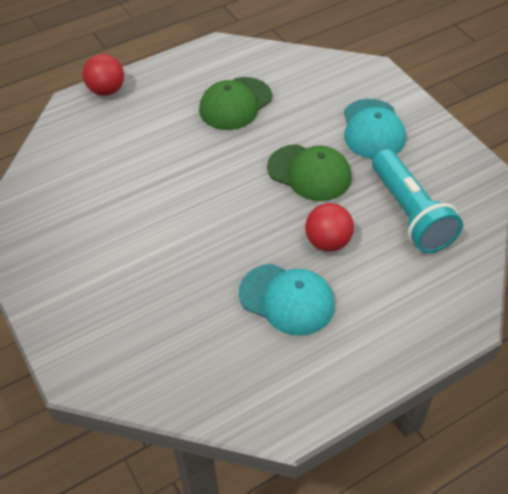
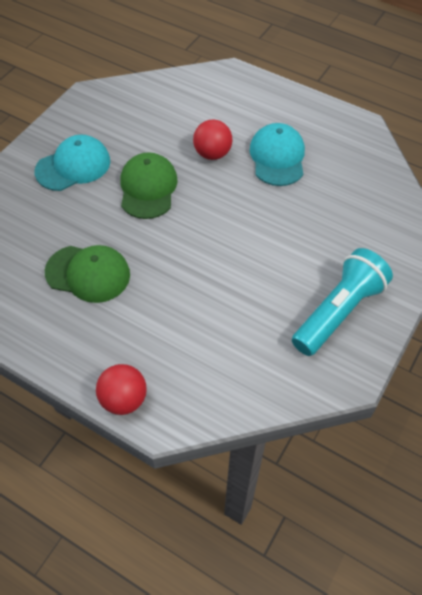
camera: 120 degrees left, 5 degrees up
turquoise flashlight [372,149,463,253] -> turquoise flashlight moved to [292,248,393,356]

